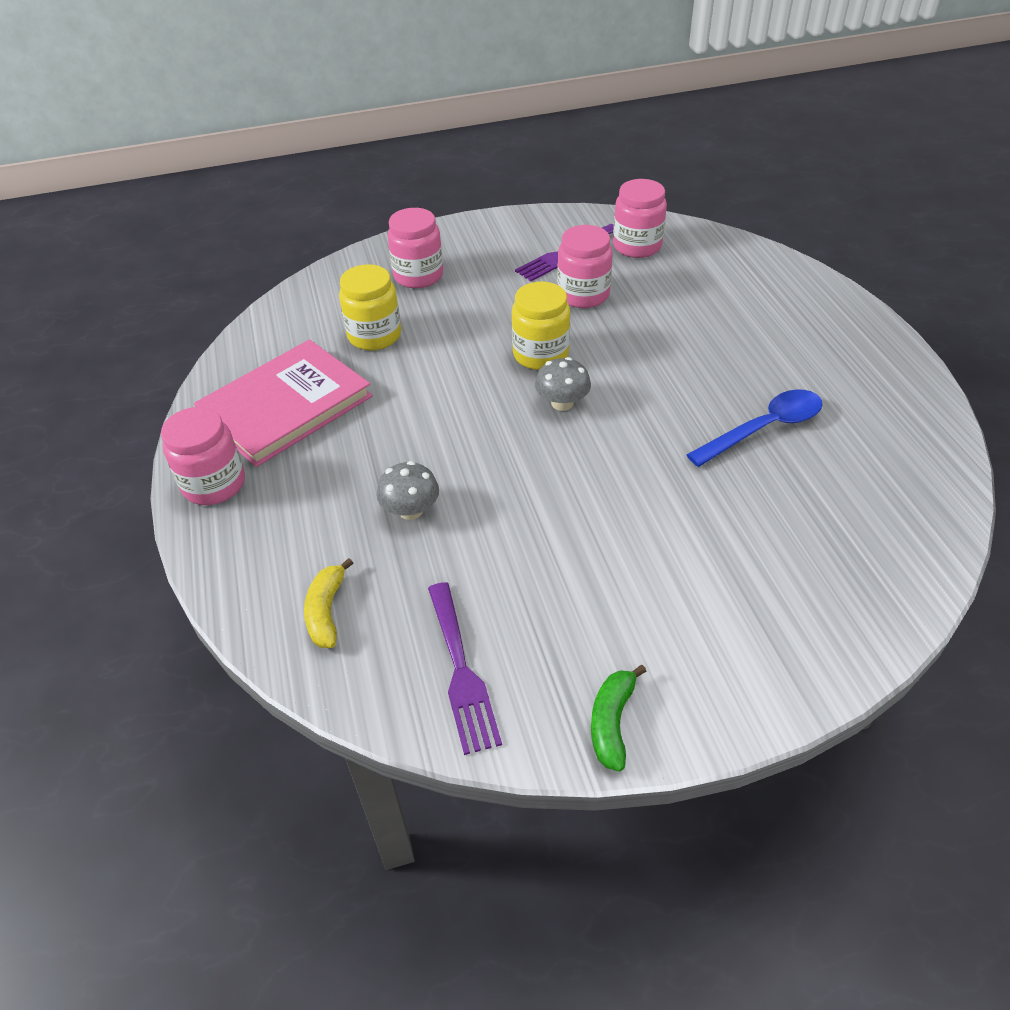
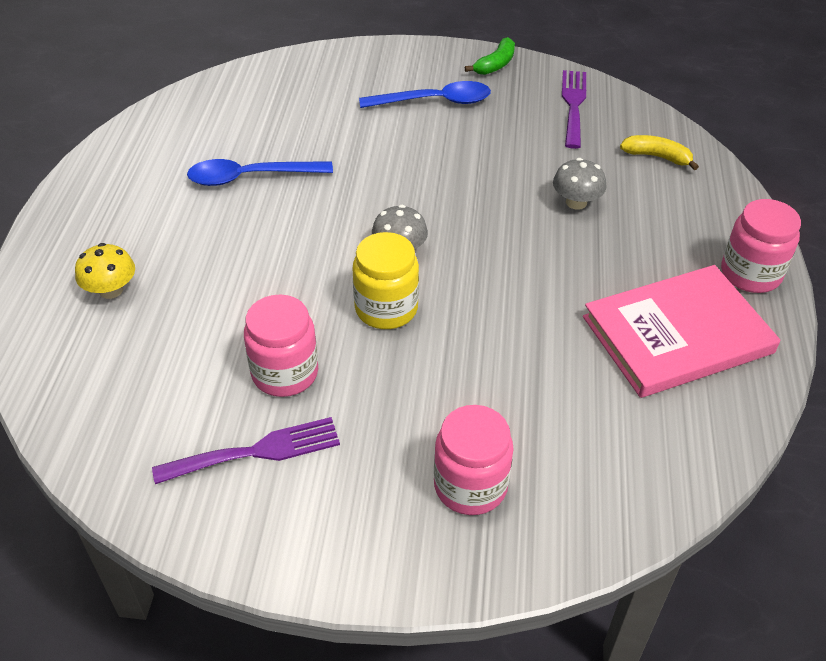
camera: 160 degrees left, 0 degrees up
yellow banana [304,558,353,648] -> yellow banana turned 90 degrees counterclockwise [620,135,699,170]
yellow jar [339,264,401,351] -> none
pink jar [613,179,667,258] -> none
none -> yellow mushroom [75,243,135,299]
none -> blue spoon [359,81,491,108]

